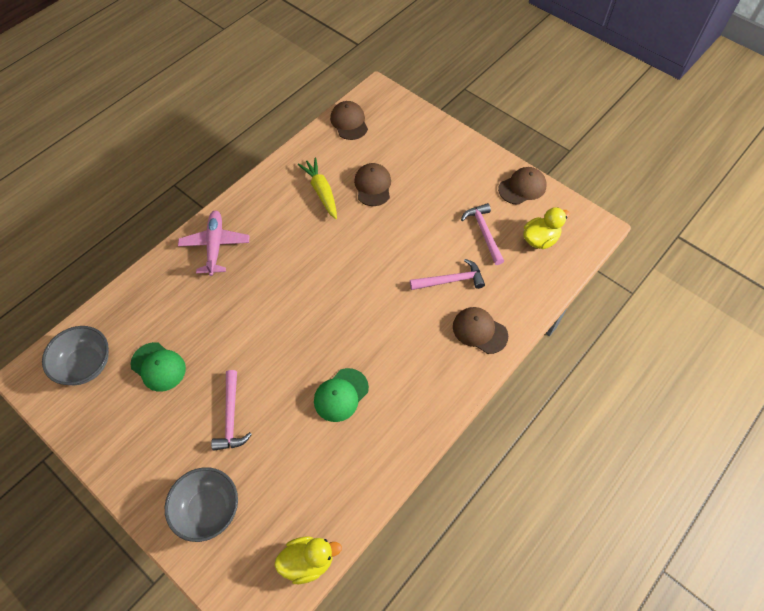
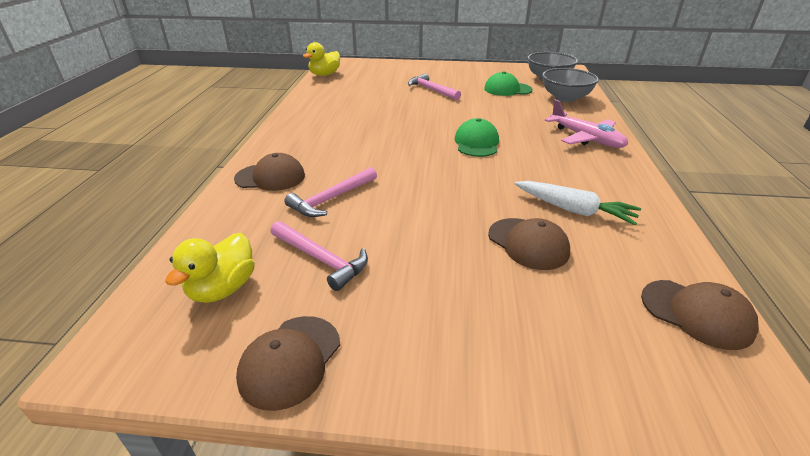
camera: 145 degrees right, 25 degrees down
grey bowl [165,467,238,542] -> grey bowl moved to [542,68,599,102]
yellow carrot [298,158,337,219] -> white carrot [515,181,641,225]
green cap [314,368,369,422] -> green cap moved to [455,118,499,157]

